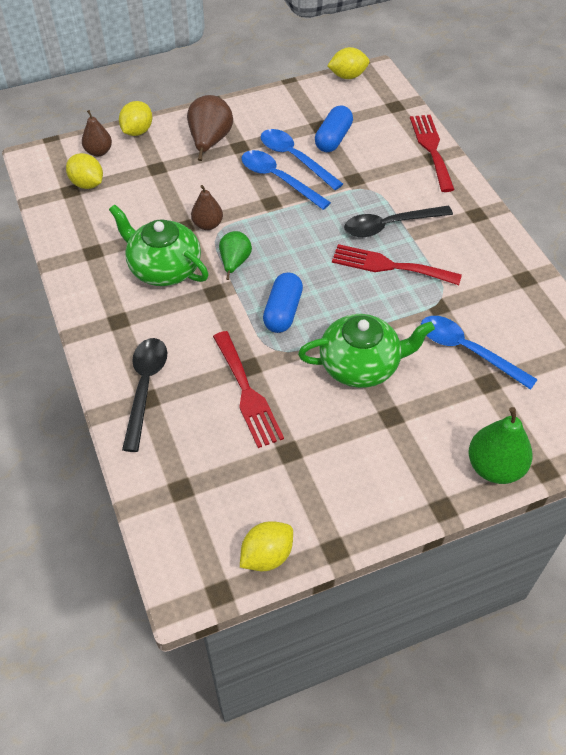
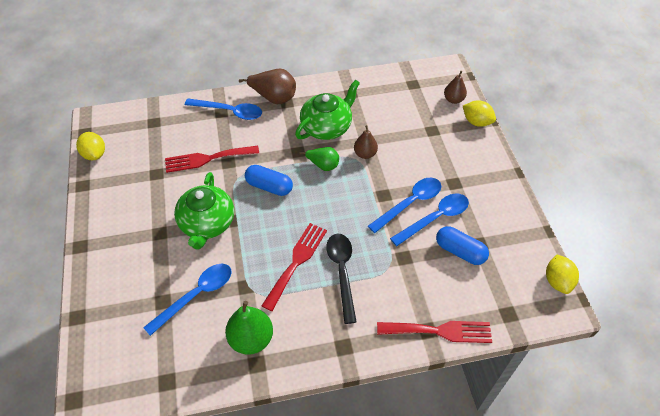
camera: 100 degrees right, 0 degrees up
yellow lemon [66,153,103,189] -> none
black spoon [122,338,167,452] -> blue spoon [185,99,262,120]
brown pear [187,95,233,161] -> brown pear moved to [239,69,296,104]
green pear [469,407,533,484] -> green pear moved to [225,301,273,355]

